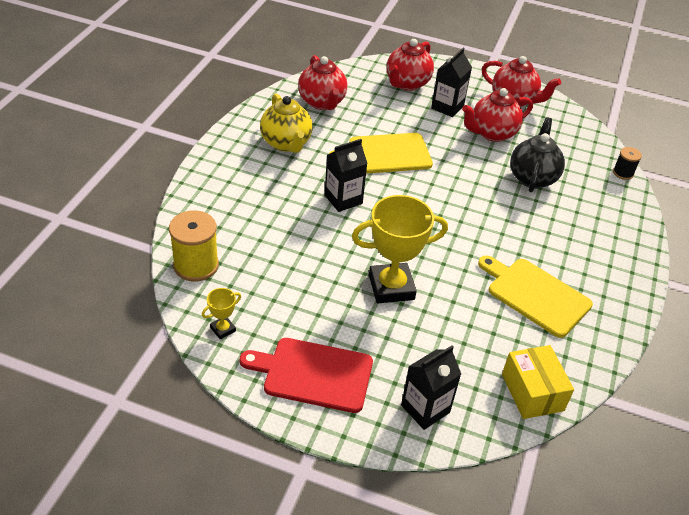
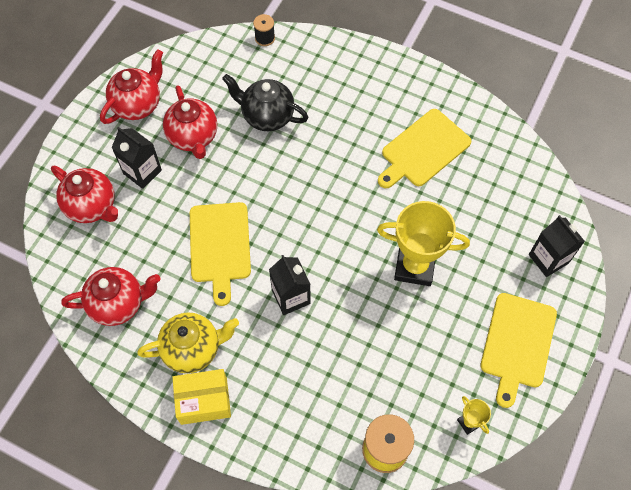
camera: 80 degrees left, 20 degrees up
red cutting board [240,338,373,413] -> yellow cutting board [480,293,557,408]
yellow trophy [352,195,448,303] -> yellow trophy turned 75 degrees counterclockwise [377,201,470,286]
yellow box [502,345,574,419] -> yellow box moved to [172,369,231,425]

